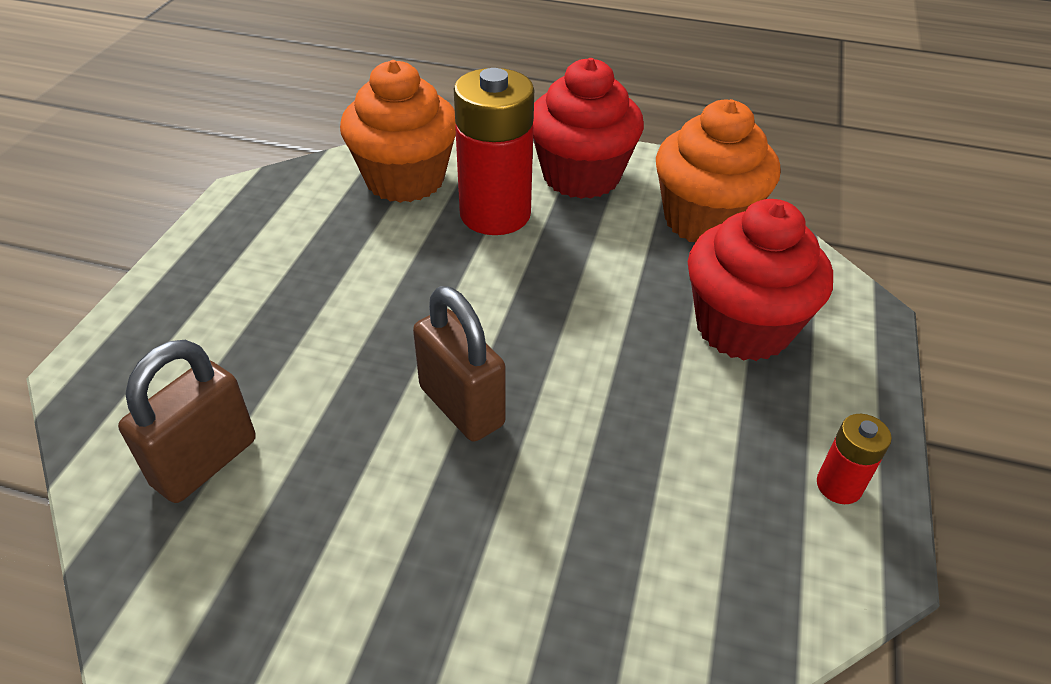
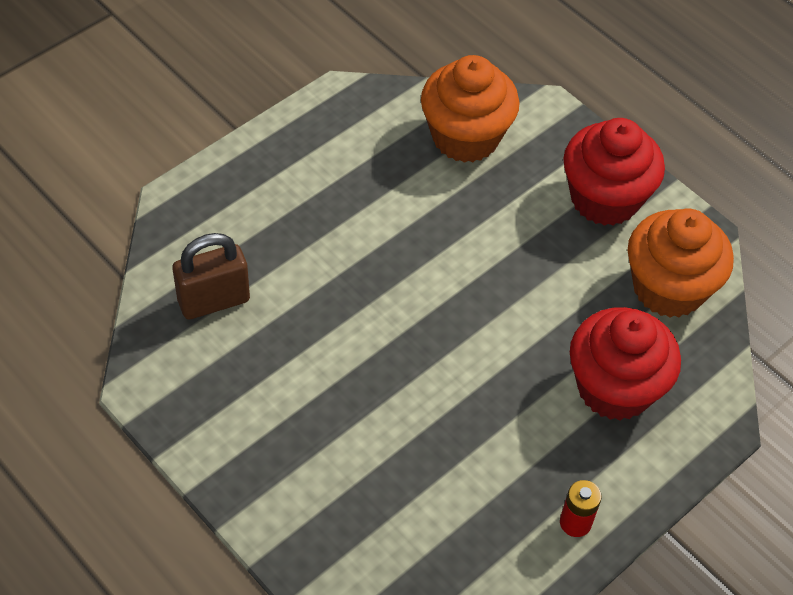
camera: 30 degrees right, 10 degrees up
brown padlock [413,286,506,442] -> none
red battery [454,68,534,235] -> none

